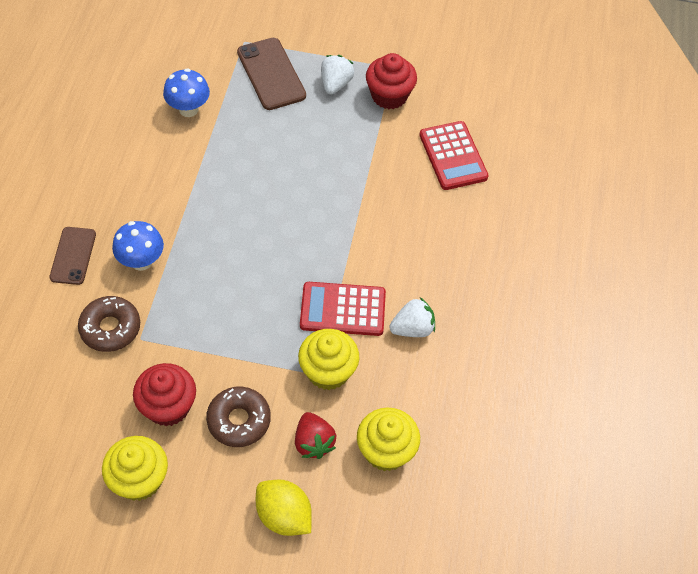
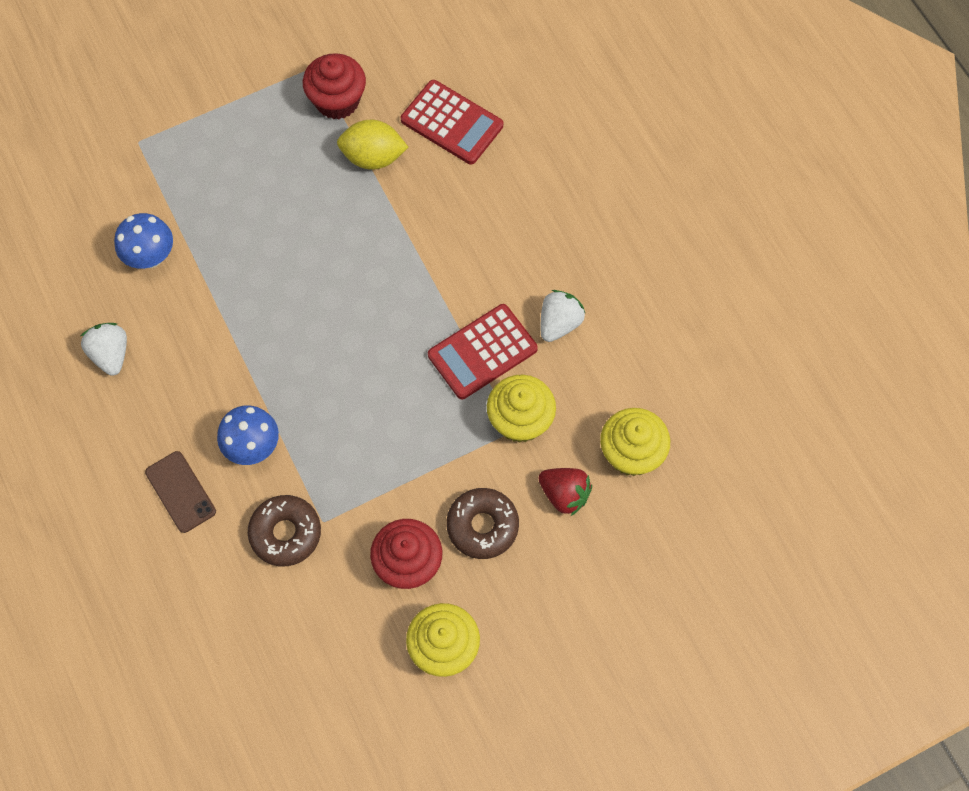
camera: 35 degrees left, 10 degrees up
brown phone [237,38,306,110] -> none
yellow lemon [256,480,312,536] -> yellow lemon moved to [337,120,408,170]
white strawberry [321,55,354,94] -> white strawberry moved to [81,323,127,376]

